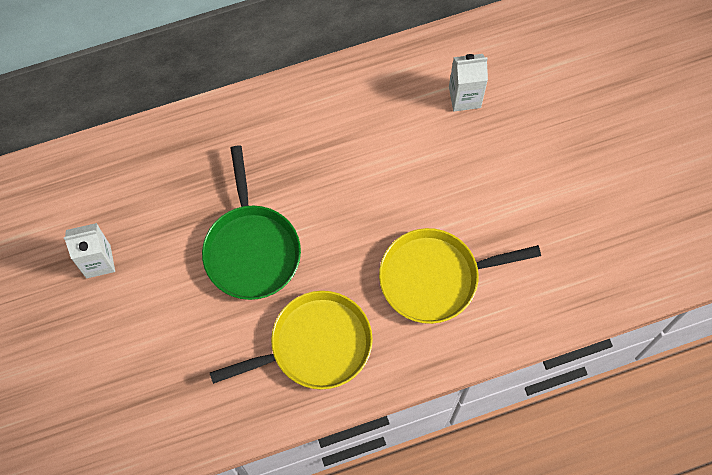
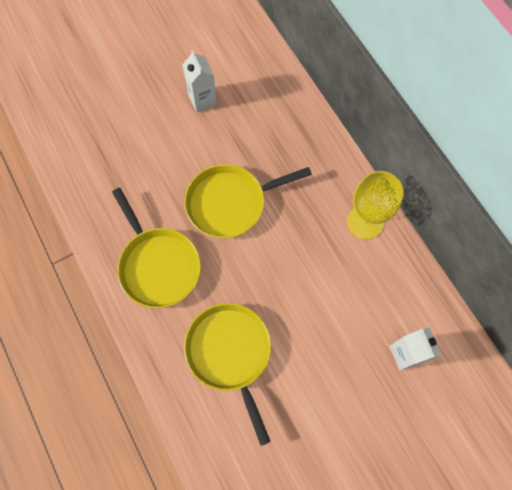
camera: 80 degrees right, 0 degrees up
green pan [202,145,301,300] -> yellow pan [184,164,312,238]
none -> yellow goblet [347,171,404,239]

